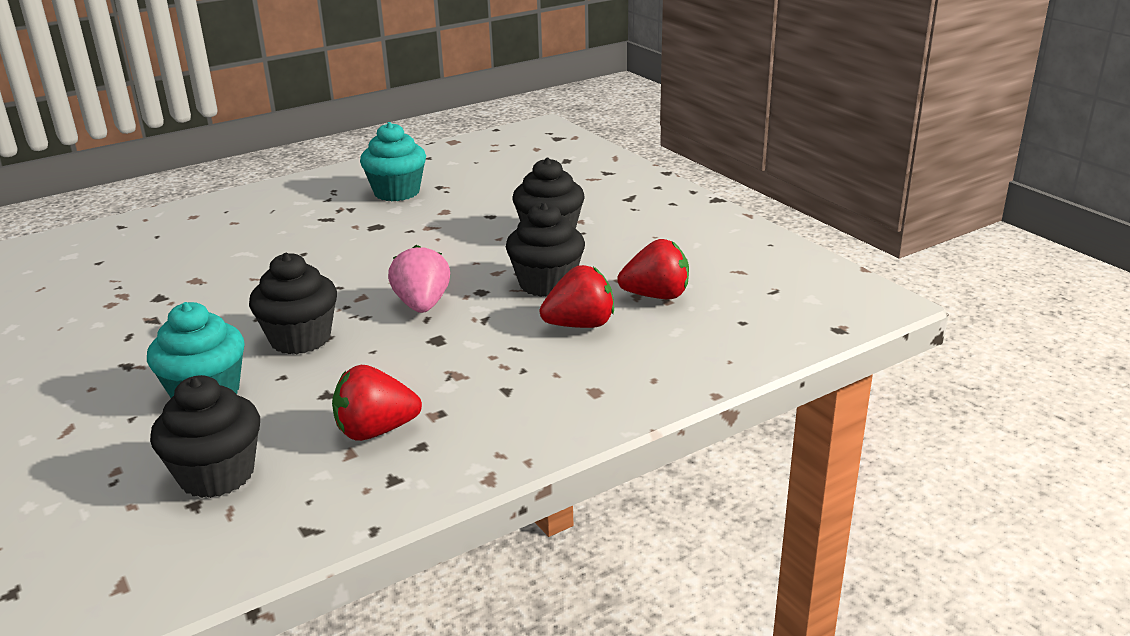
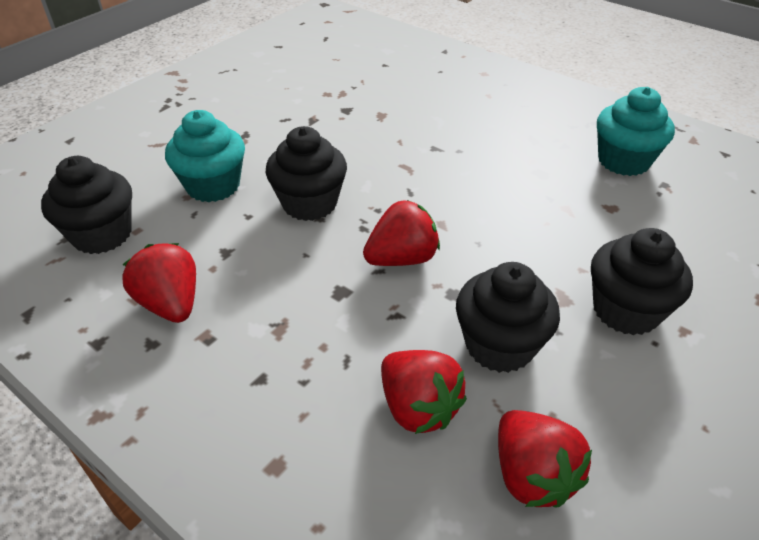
camera: 70 degrees right, 15 degrees up
pink strawberry [388,245,450,313] -> red strawberry [363,200,440,266]

